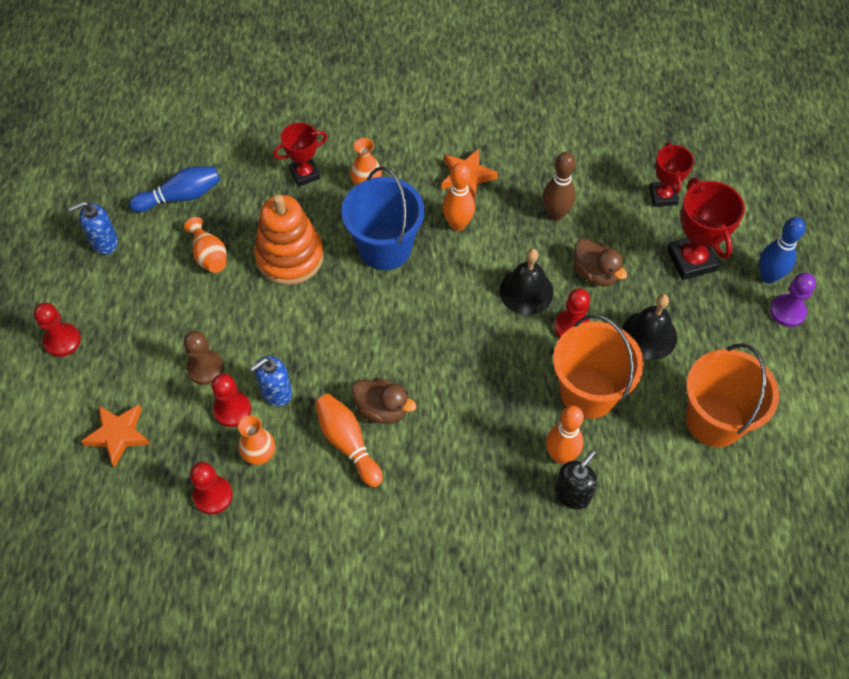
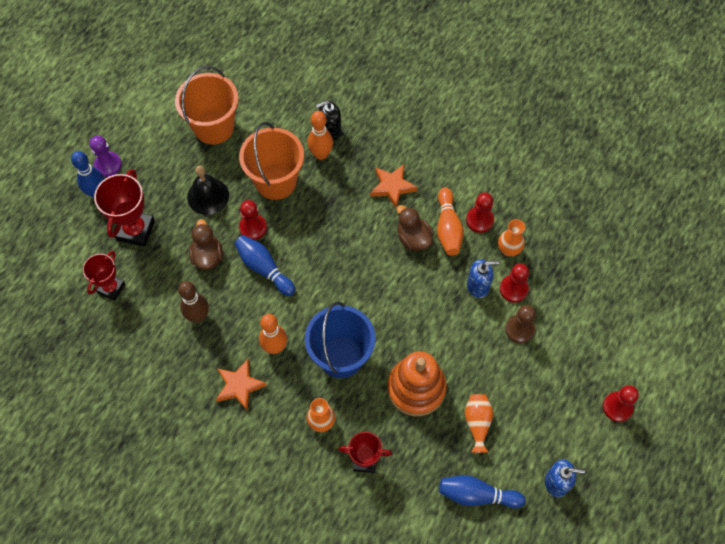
camera: 150 degrees left, 5 degrees up
orange star [81,405,150,467] -> orange star moved to [370,165,417,208]
red pawn [190,462,233,514] -> red pawn moved to [466,192,494,233]
black bell [499,249,554,315] -> blue bowling pin [234,235,295,296]

